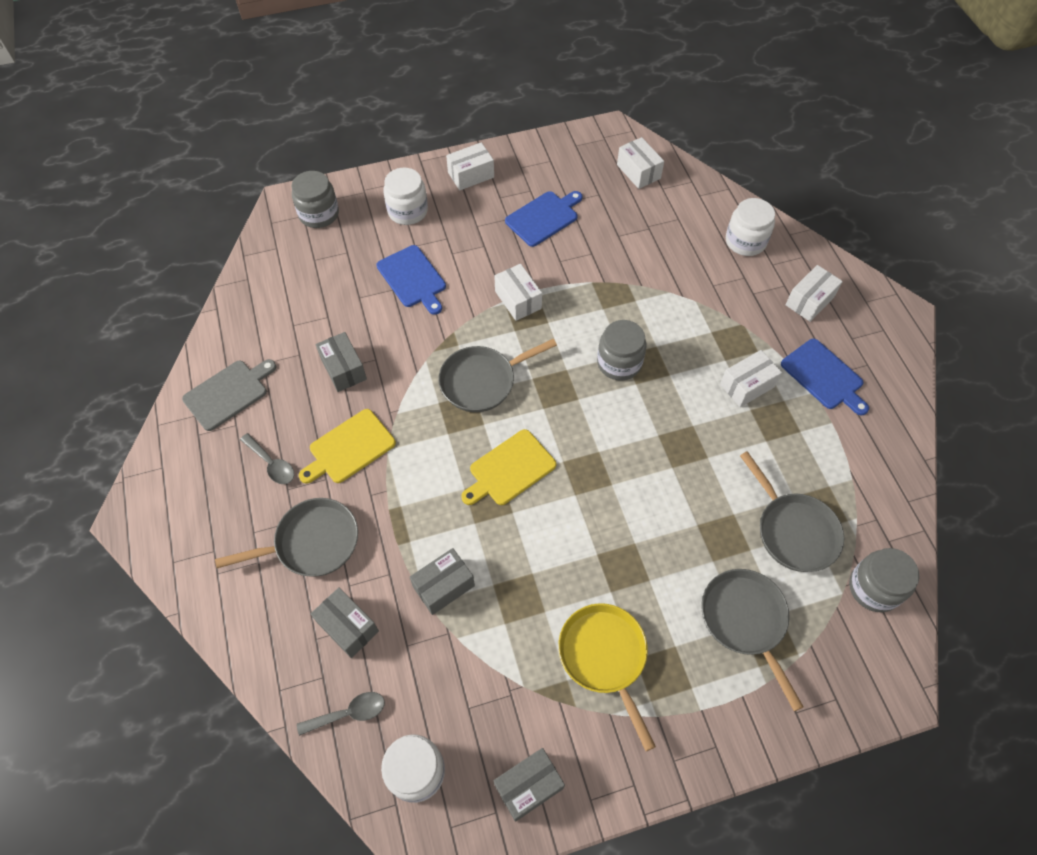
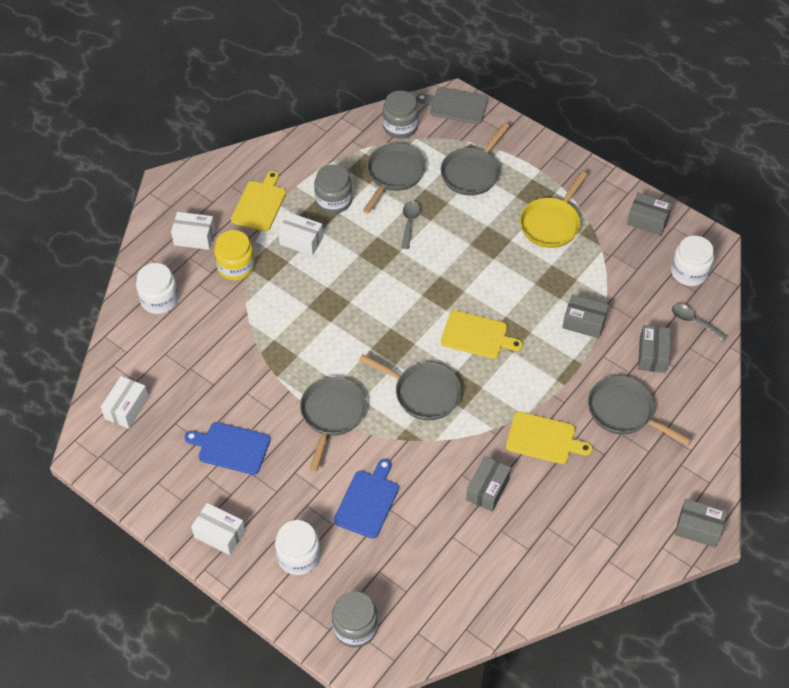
camera: 125 degrees left, 5 degrees down
grey cutting board [182,359,276,431] -> grey cutting board moved to [416,87,488,124]
grey spoon [240,433,294,484] -> grey spoon moved to [401,201,421,249]
white box [494,264,542,321] -> grey pan [300,377,366,472]
grey jar [597,320,646,381] -> grey jar moved to [314,164,352,214]
blue cutting board [781,339,869,415] -> yellow cutting board [231,171,286,232]
none -> yellow jar [214,230,255,281]
none -> grey box [675,499,727,548]

